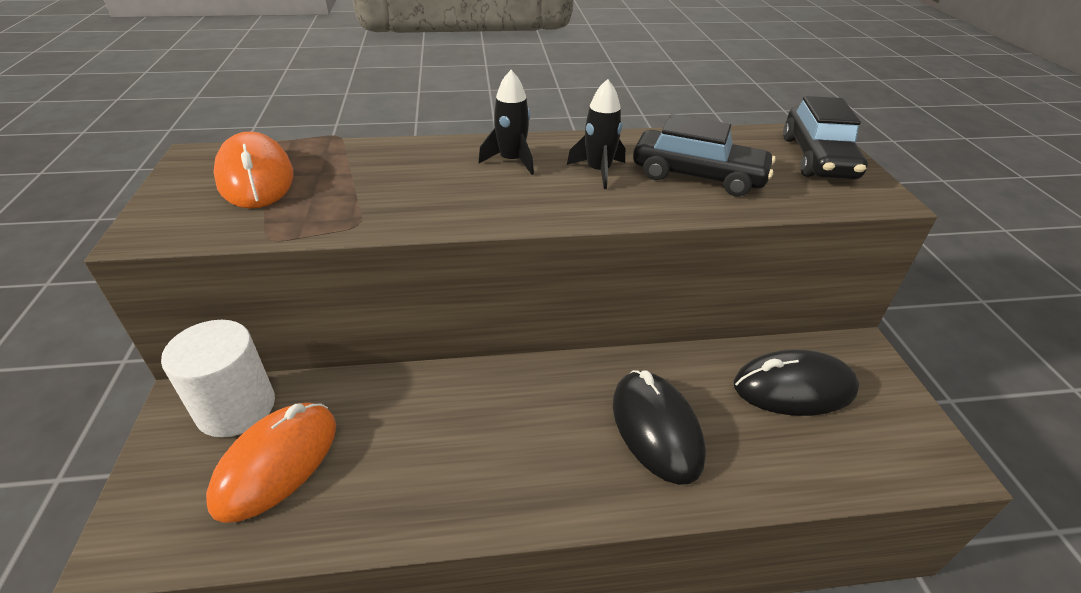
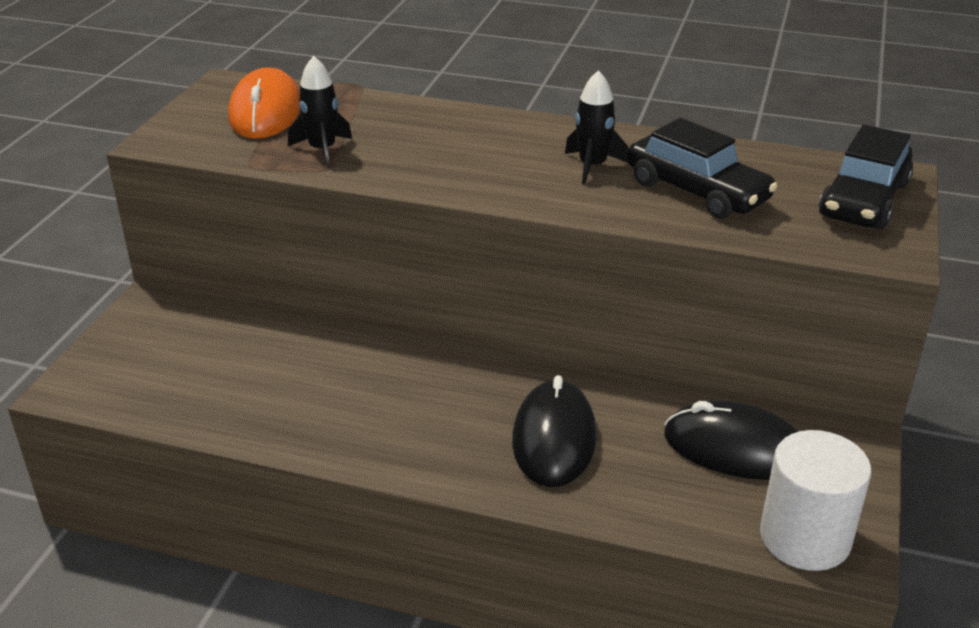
camera: 25 degrees right, 5 degrees down
white cylinder [161,320,275,438] -> white cylinder moved to [760,430,871,571]
orange mouse [206,403,336,523] -> none
black rocket [478,70,534,175] -> black rocket moved to [288,56,352,168]

